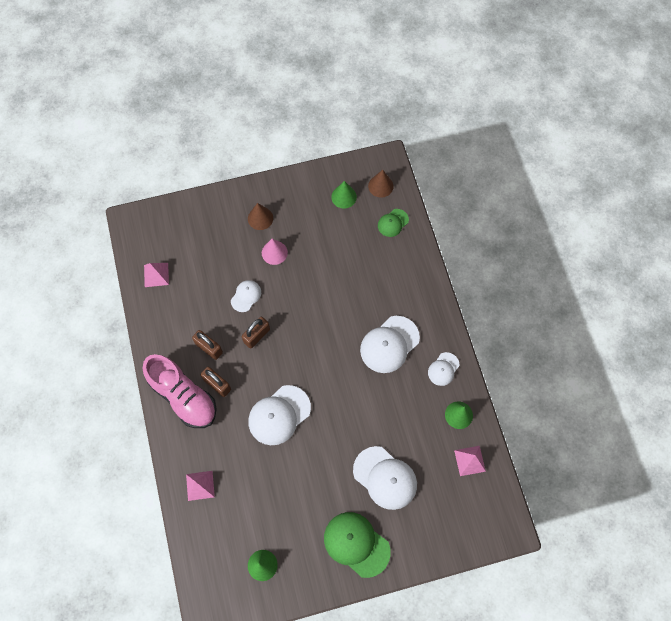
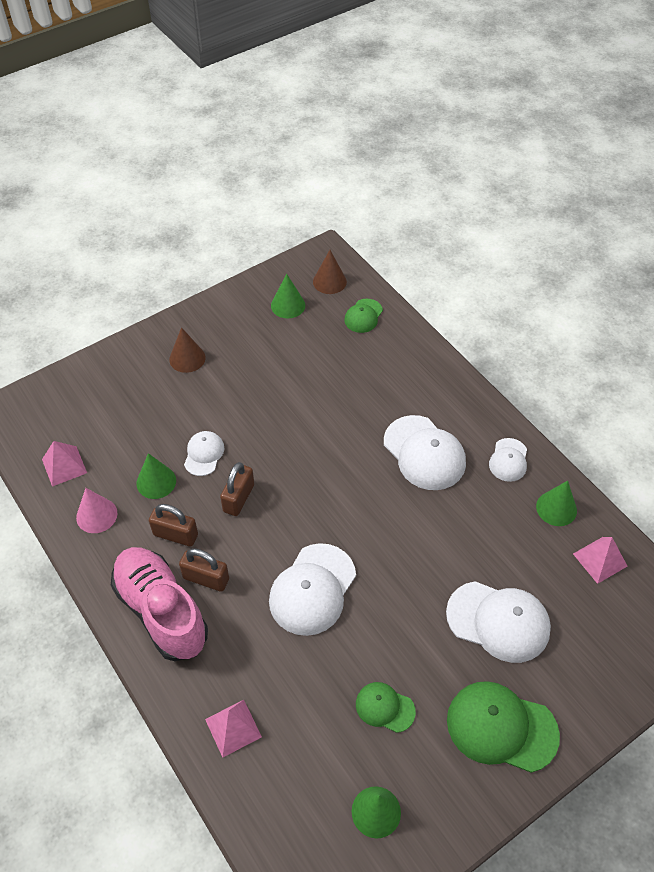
camera: 20 degrees left, 15 degrees down
pink shoe [143,354,217,428] -> pink shoe turned 150 degrees counterclockwise [111,547,208,661]
pink cone [262,238,288,265] -> pink cone moved to [76,488,117,533]
white cap [360,316,420,373] -> white cap turned 60 degrees counterclockwise [384,415,466,490]
none -> green cone [136,453,176,499]
none -> green cap [356,682,416,733]

